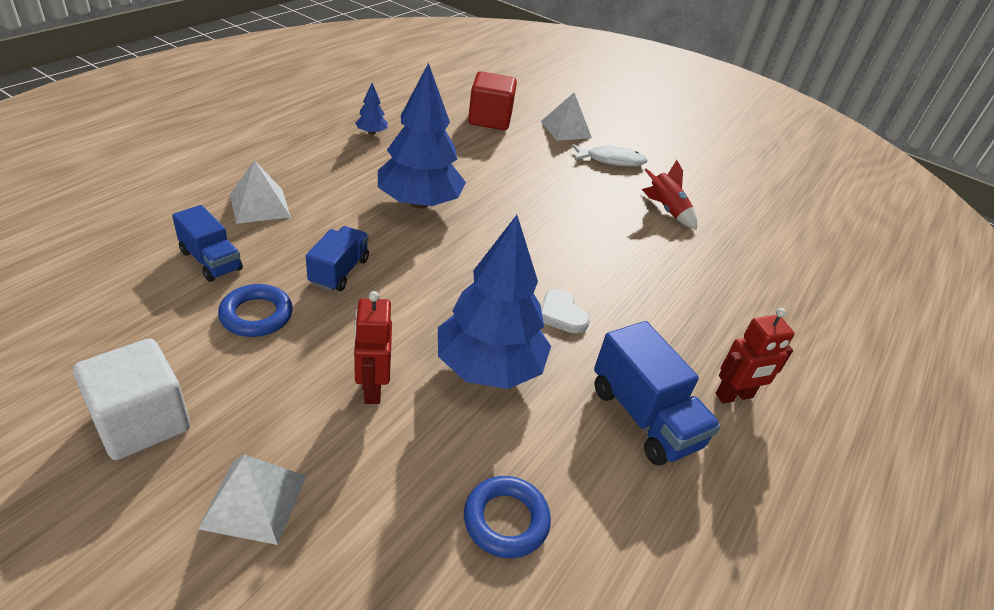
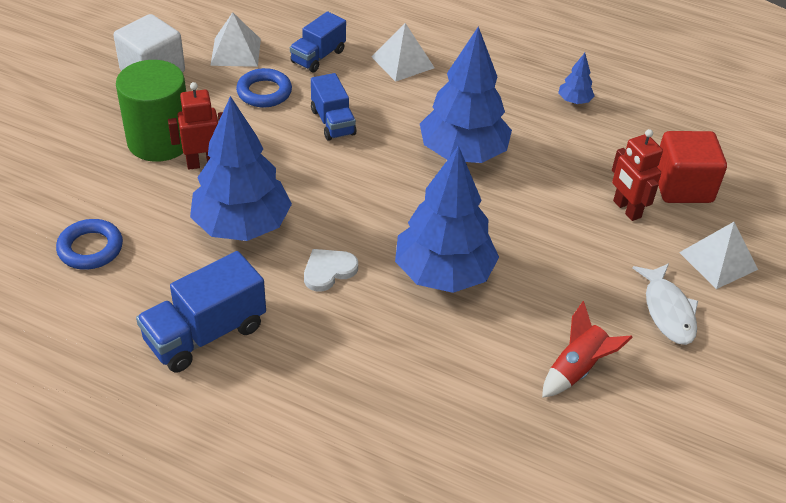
camera: 85 degrees right, 5 degrees up
white pyramid [198,455,306,545] -> white pyramid moved to [210,12,261,67]
blue truck [306,226,369,291] -> blue truck turned 60 degrees clockwise [311,73,356,141]
red robot [716,308,795,404] -> red robot moved to [612,129,663,221]
none -> green cylinder [116,60,186,162]
none -> blue tree [395,145,499,293]

